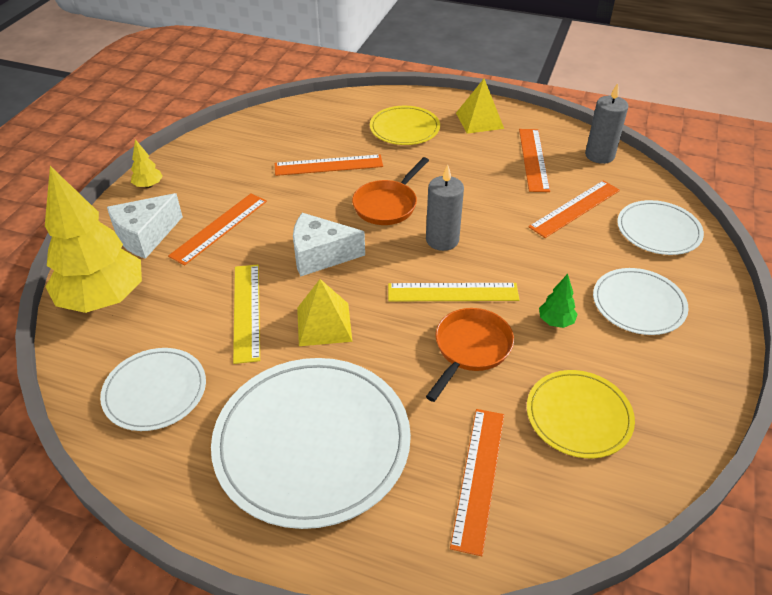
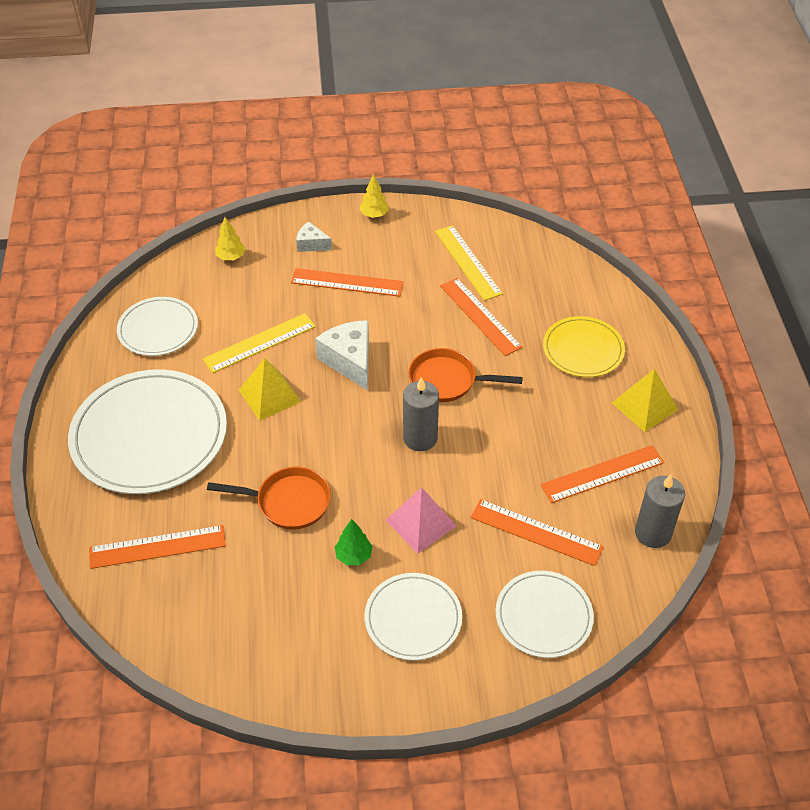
camera: 65 degrees right, 5 degrees up
yellow tree [45,166,142,313] -> yellow tree [215,217,246,260], size x0.40
white cheese [107,193,183,259] -> white cheese [296,222,332,252], size x0.57
yellow ruler [388,283,519,301] -> yellow ruler moved to [435,225,503,301]
yellow plate [527,370,635,458] -> none
none -> pink pyramid [385,487,457,553]

